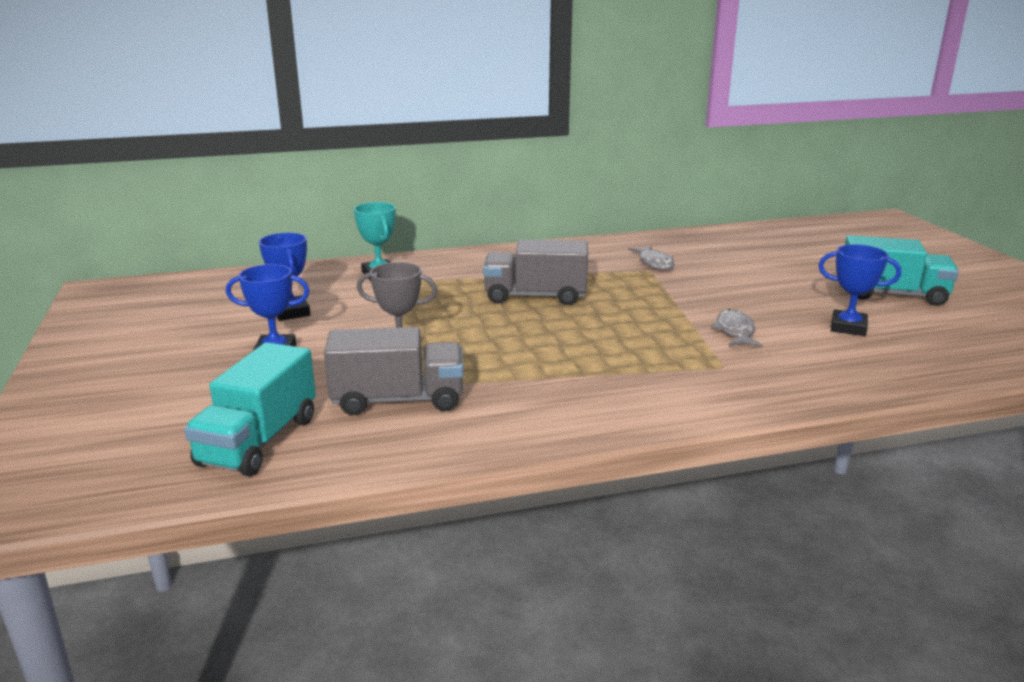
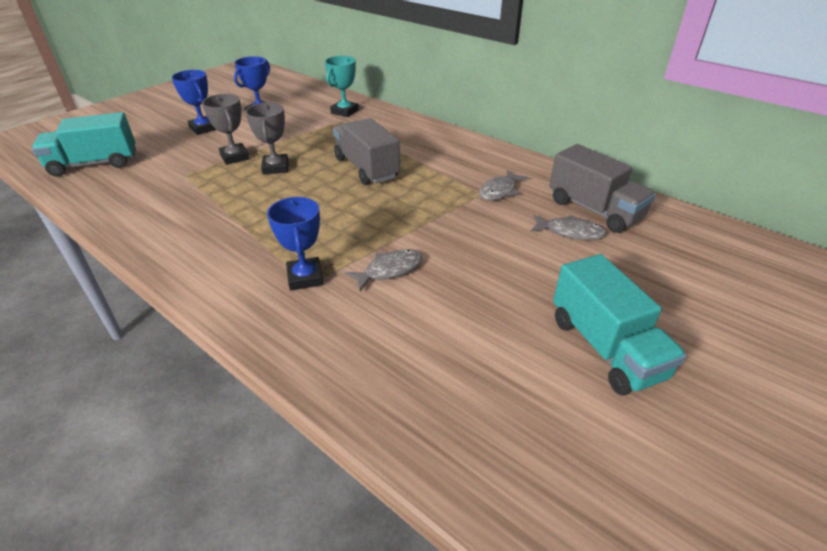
camera: 55 degrees right, 15 degrees up
grey truck [324,327,463,415] -> grey truck moved to [549,144,656,233]
blue trophy [818,244,901,336] -> blue trophy moved to [267,197,323,290]
none -> grey trophy [245,103,289,175]
none -> grey fish [531,214,606,240]

